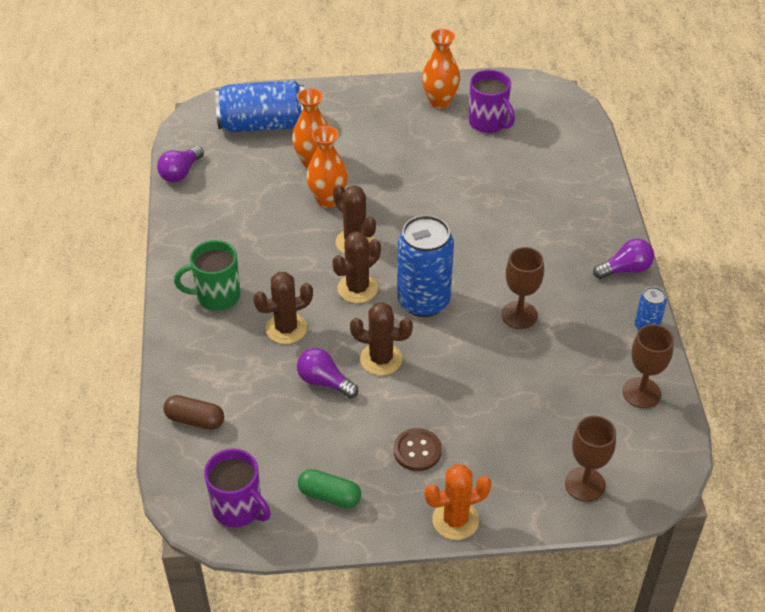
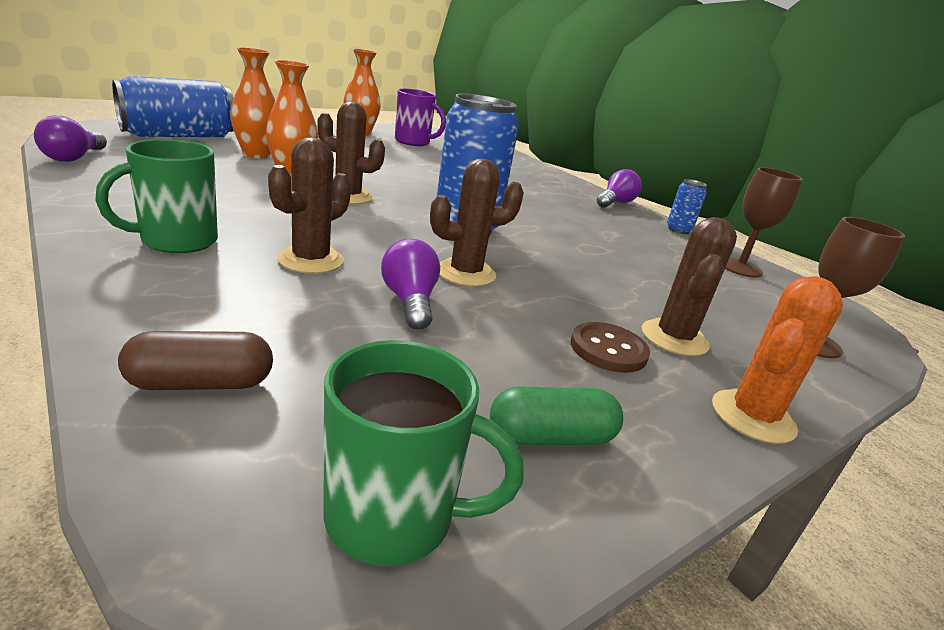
camera: 35 degrees left, 20 degrees down
purple mug [204,449,271,527] -> green mug [323,340,523,566]
purple light bulb [297,348,358,398] -> purple light bulb turned 75 degrees clockwise [381,239,440,330]
brown cactus [332,231,381,303] -> brown cactus moved to [642,217,737,356]
brown goblet [501,247,544,329] -> none

